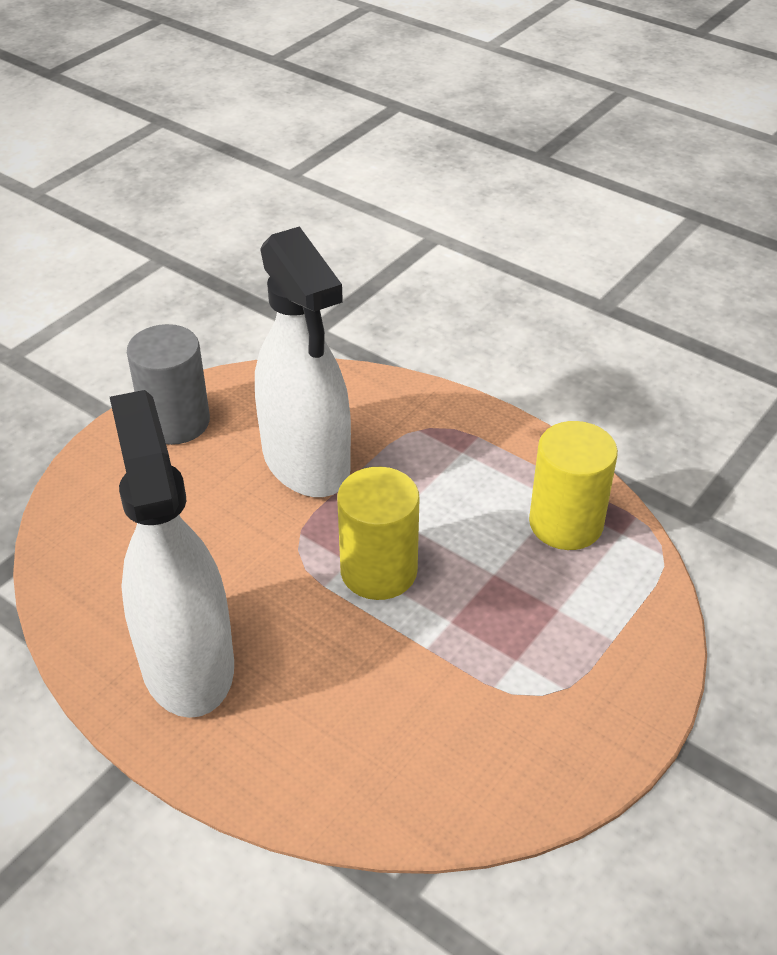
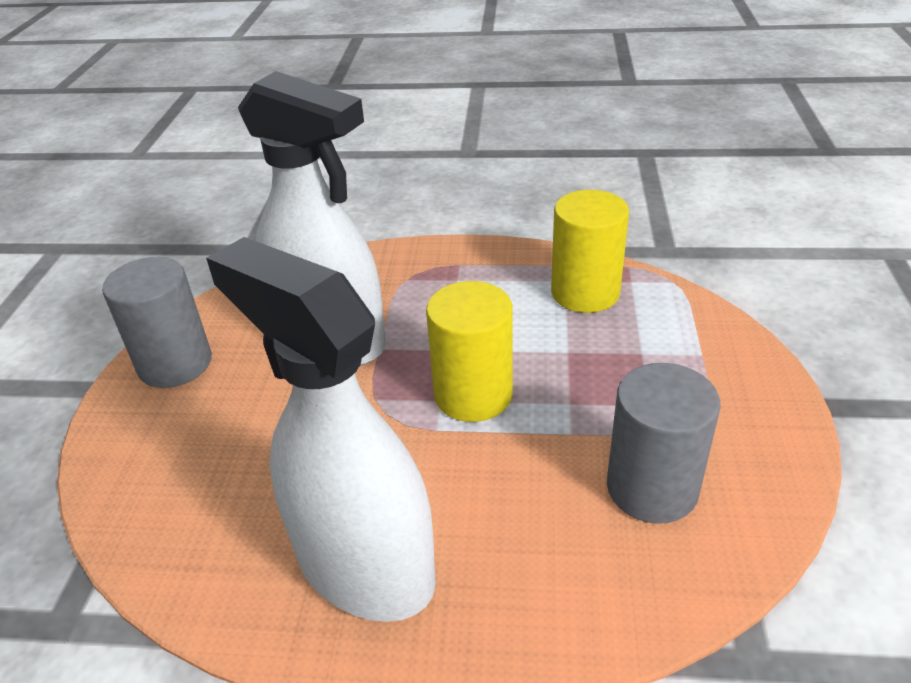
camera: 30 degrees left, 5 degrees down
none -> grey cylinder [607,363,721,524]

